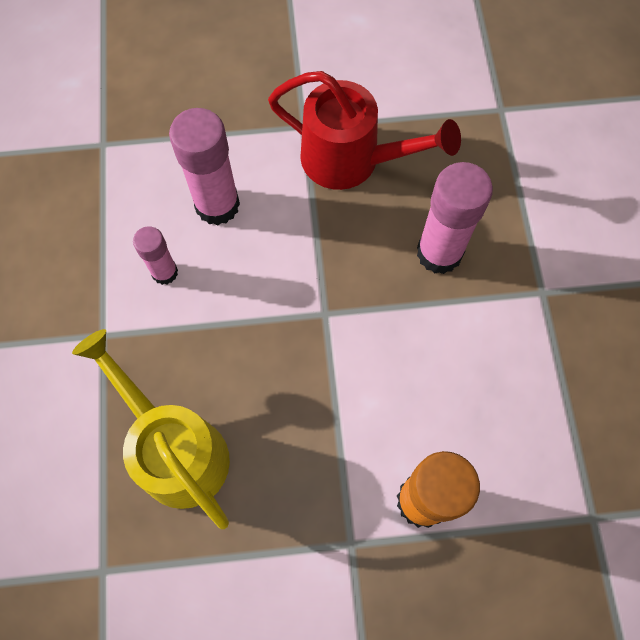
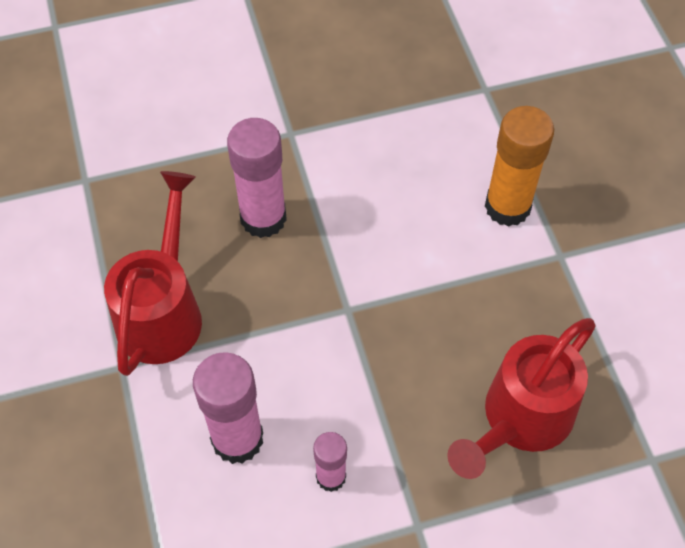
camera: 100 degrees left, 10 degrees down
yellow watering can [72,329,230,529] -> red watering can [447,318,595,479]

